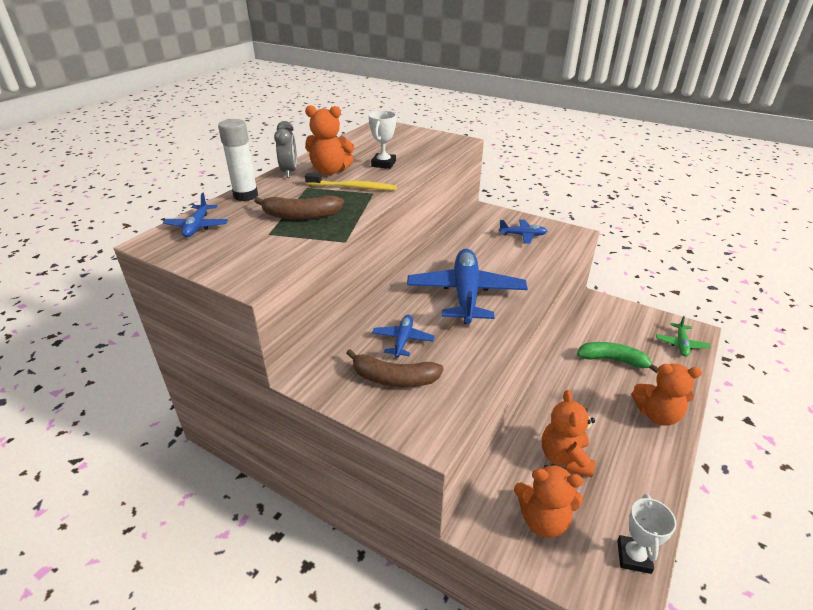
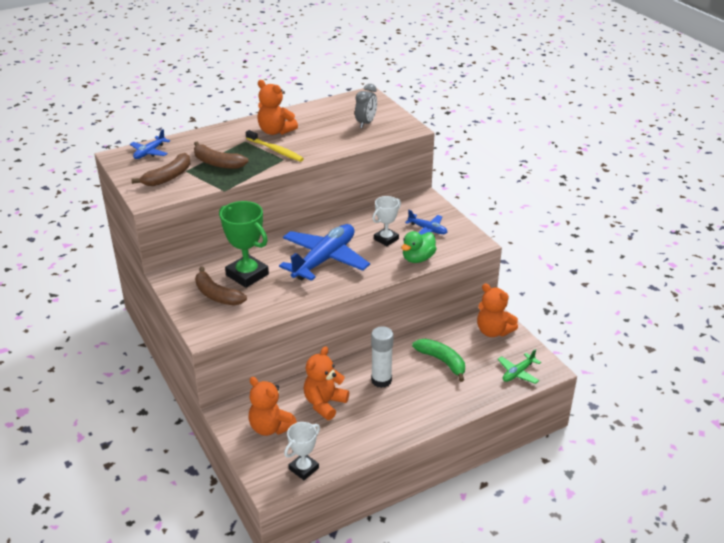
camera: 30 degrees right, 0 degrees up
white glue stick [218,119,258,201] -> white glue stick moved to [371,326,394,388]
grey clock [274,121,297,178] -> grey clock moved to [355,84,377,128]
white trophy [369,111,396,169] -> white trophy moved to [372,196,401,246]
blue plane [372,315,435,357] -> green trophy [219,201,269,288]
orange teddy bear [631,364,702,426] -> orange teddy bear moved to [477,283,518,337]
none -> brown banana [131,153,191,186]
none -> green duck [401,231,437,263]

